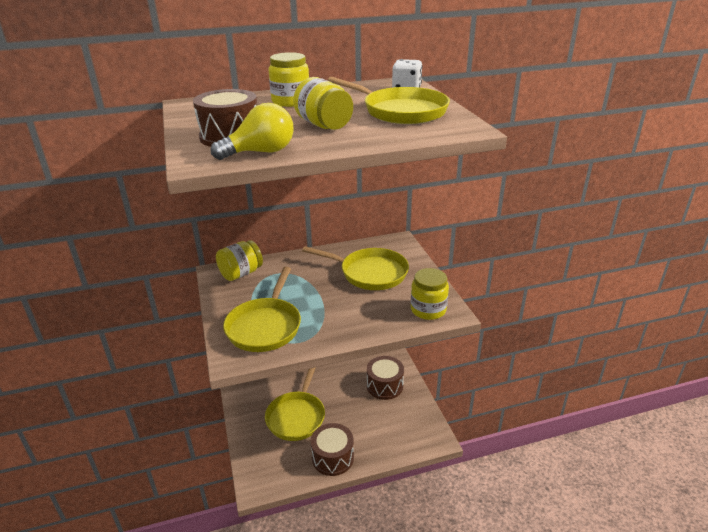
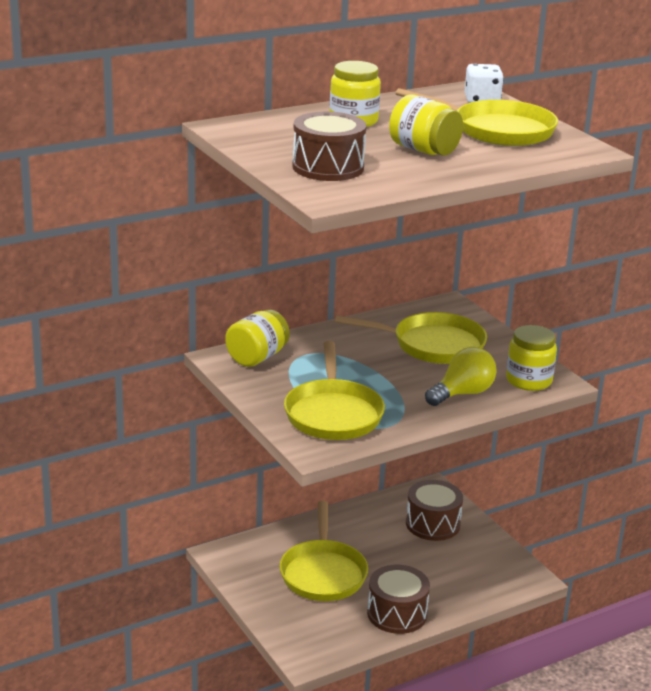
camera: 15 degrees left, 5 degrees down
yellow light bulb [211,103,294,160] -> yellow light bulb moved to [425,347,496,406]

